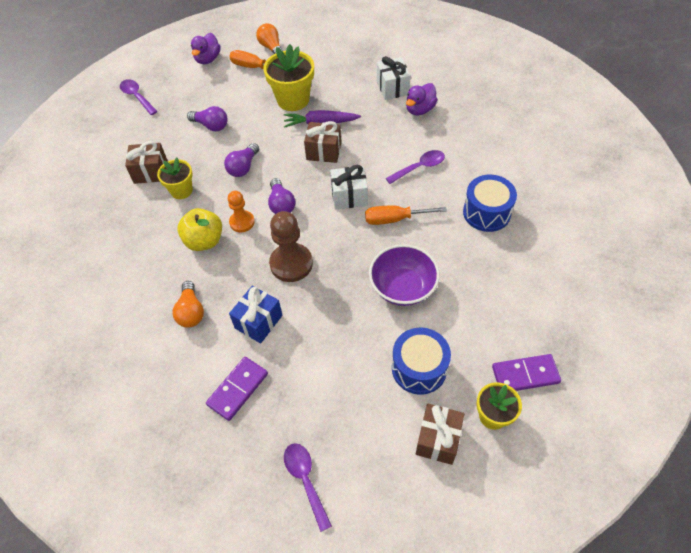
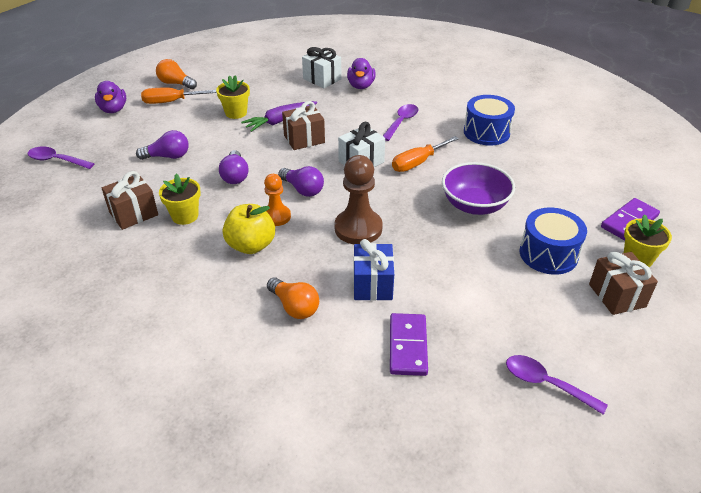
camera: 35 degrees left, 15 degrees down
yellow flower pot [263,44,314,111] -> yellow flower pot [216,75,250,119], size x0.62

